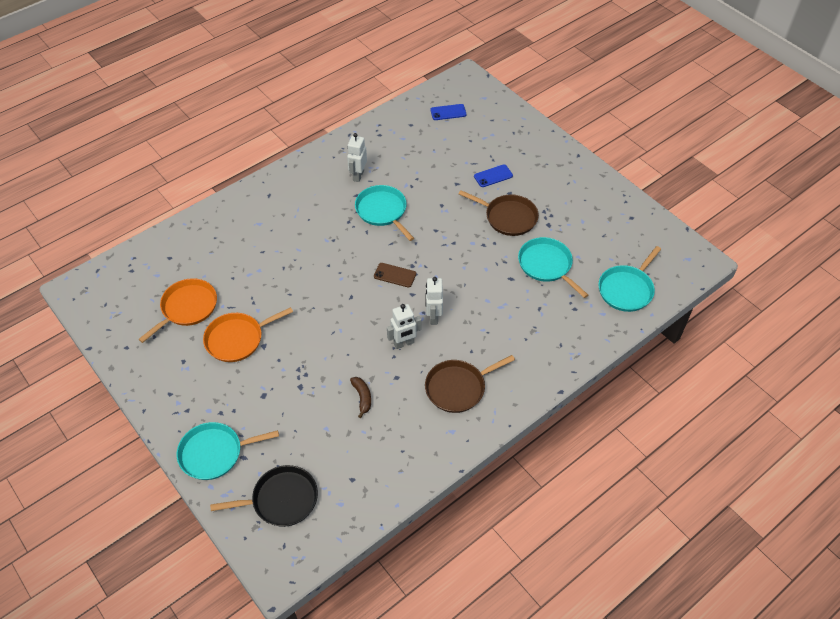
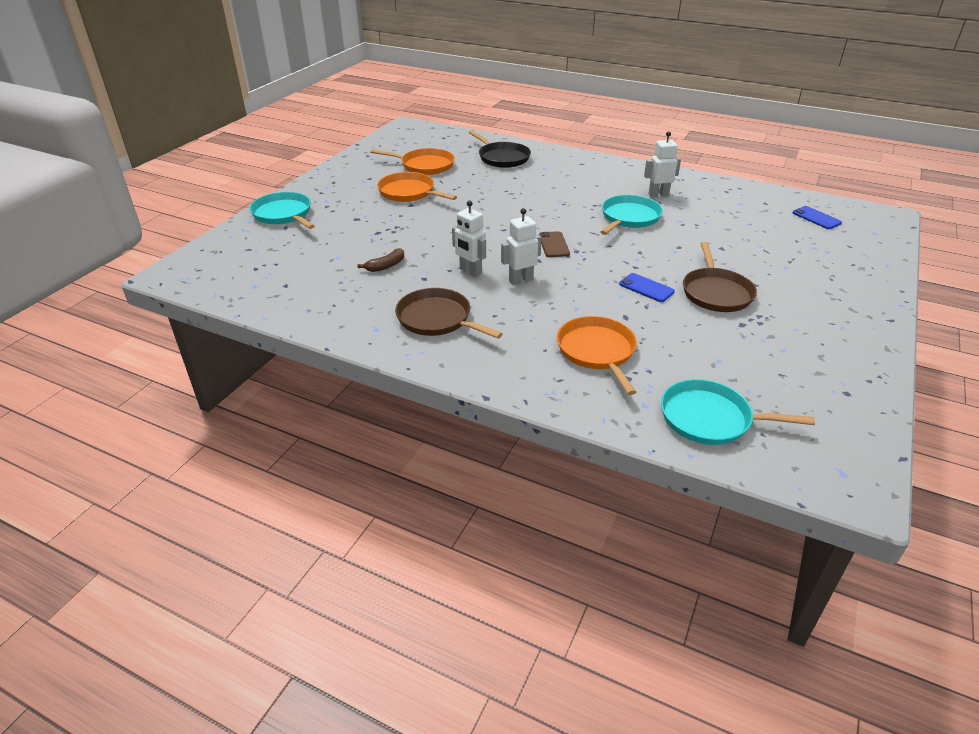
camera: 65 degrees right, 15 degrees down
black pan [210,465,318,527] -> black pan moved to [469,130,531,168]
blue phone [474,164,513,187] -> blue phone moved to [619,273,675,302]
turquoise pan [518,237,588,298] -> none
none -> orange pan [557,316,637,395]

